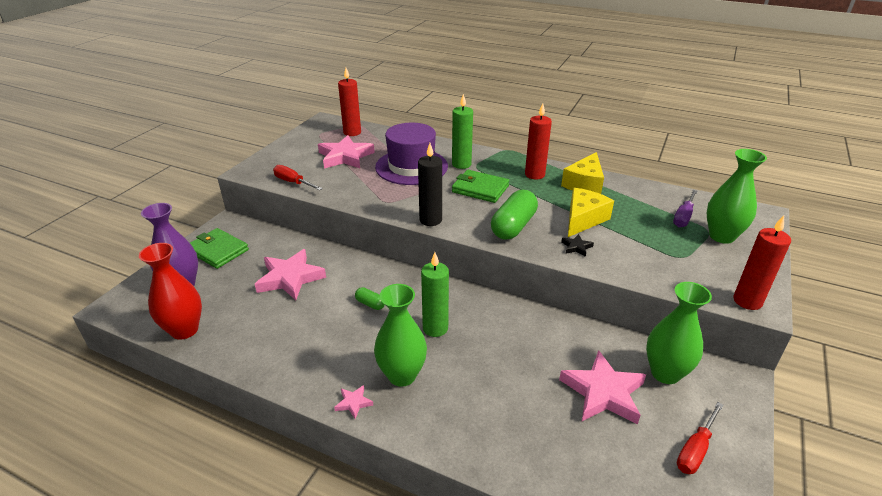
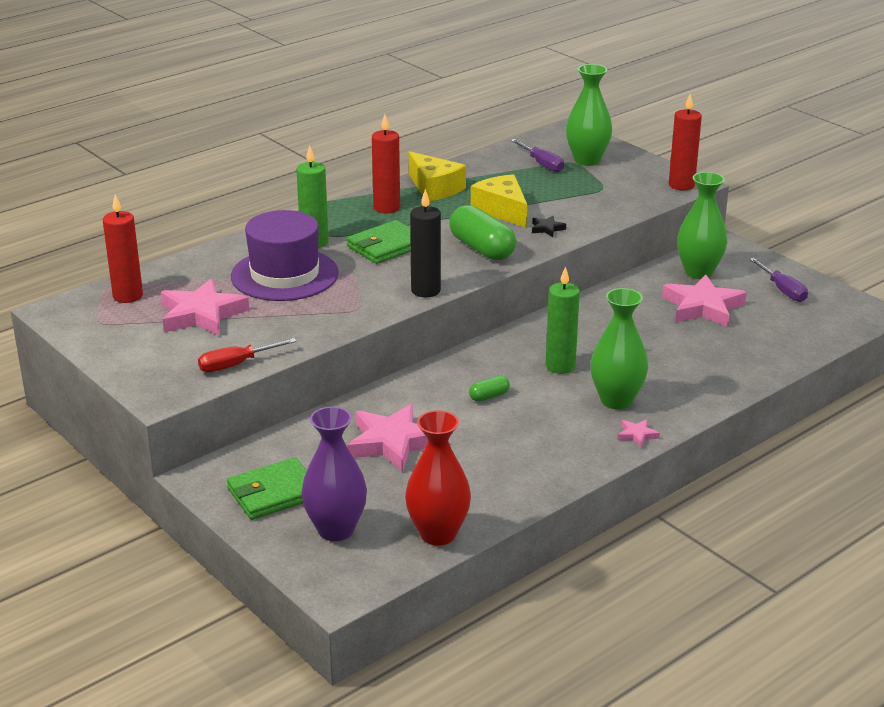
camera: 65 degrees left, 5 degrees down
red screwdriver [677,402,724,474] -> purple screwdriver [749,258,808,302]

